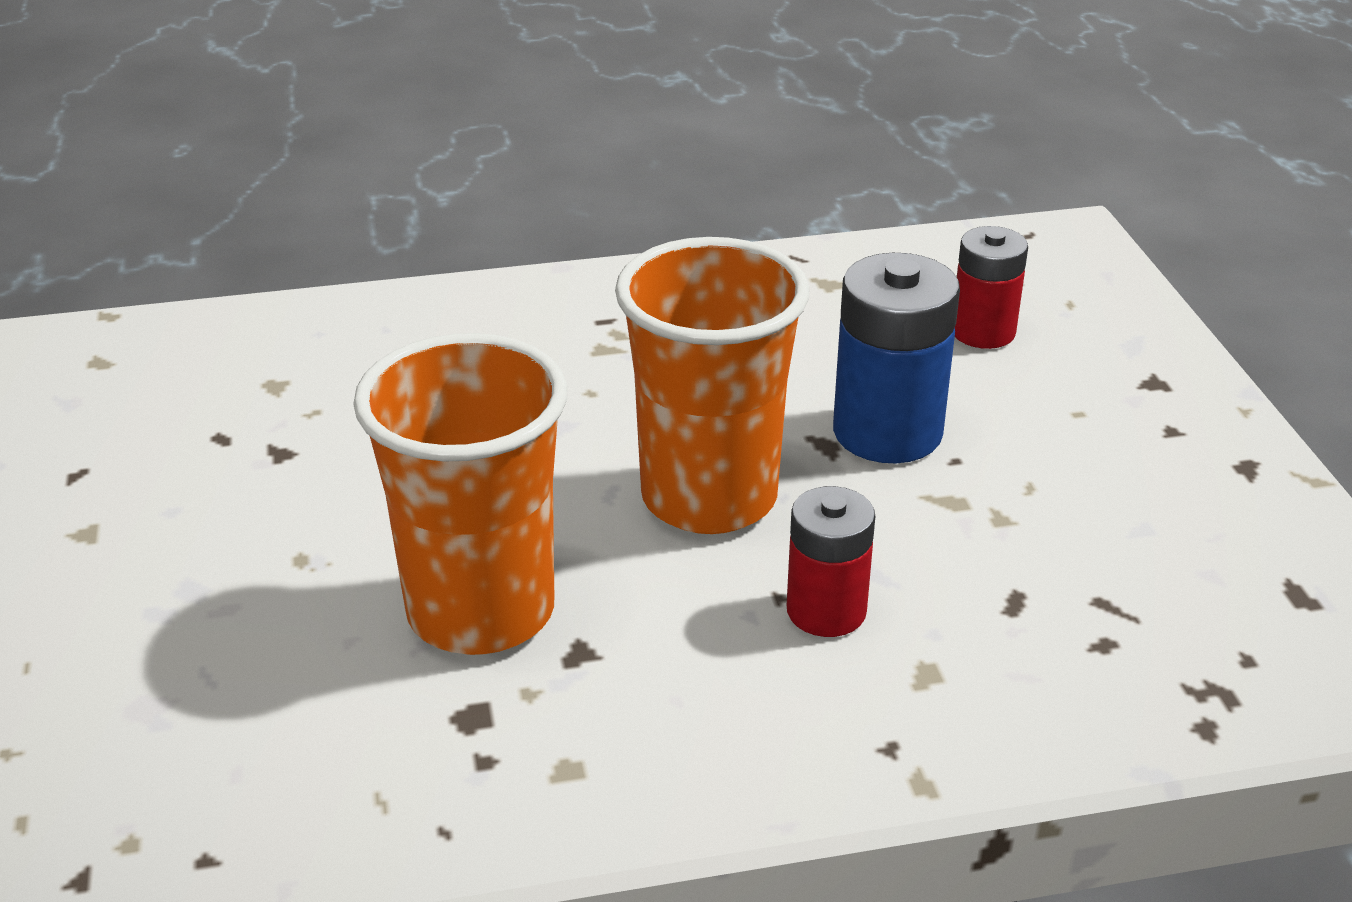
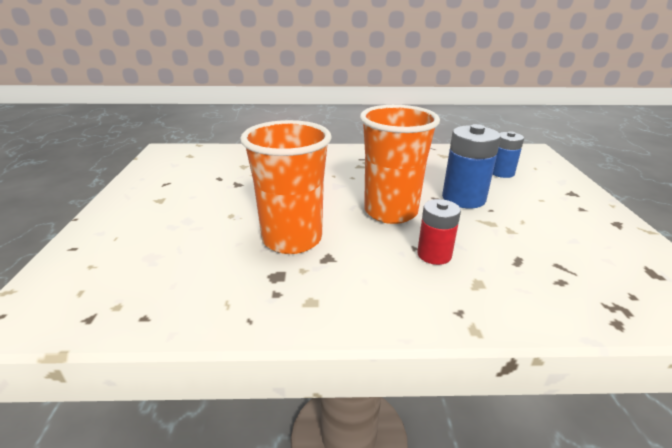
camera: 10 degrees right, 5 degrees down
red battery [955,226,1028,349] -> blue battery [493,131,524,178]

